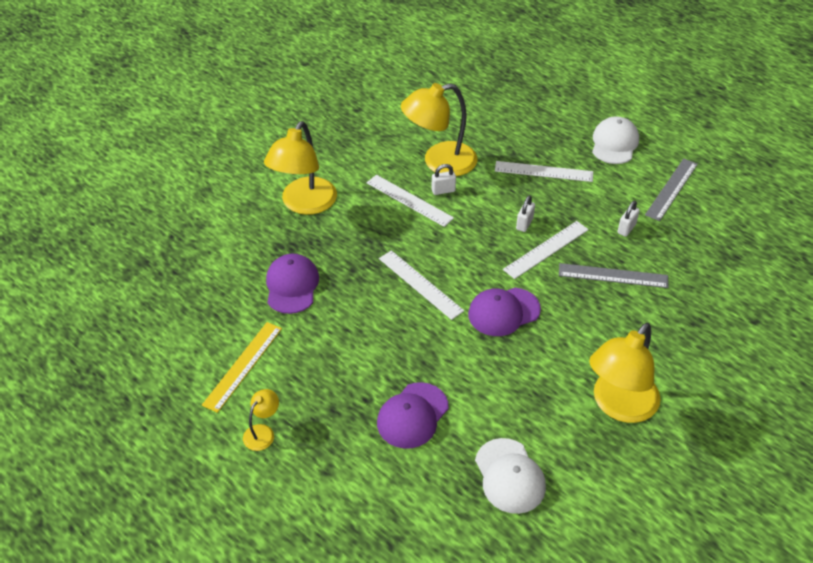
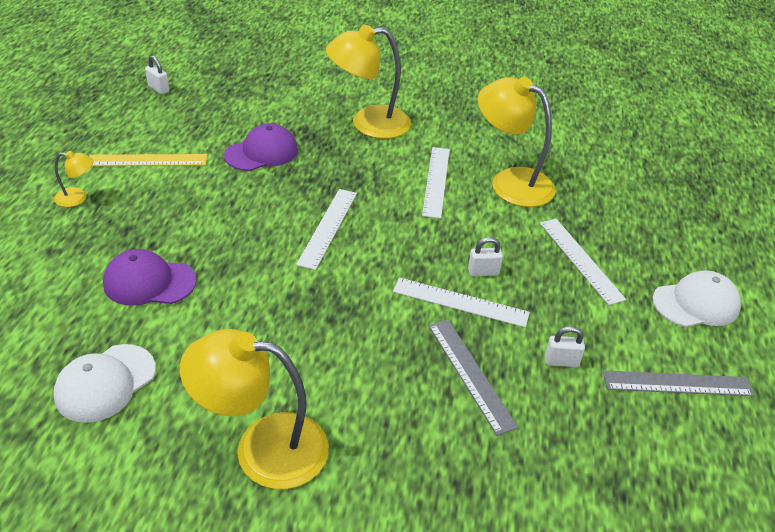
camera: 55 degrees right, 5 degrees down
white padlock [431,164,456,195] -> white padlock moved to [145,56,169,94]
purple cap [468,288,541,336] -> none

